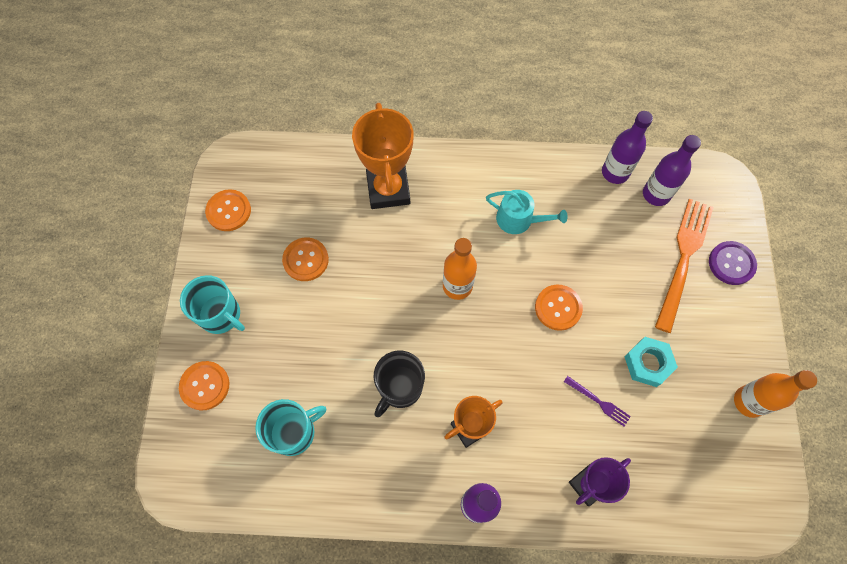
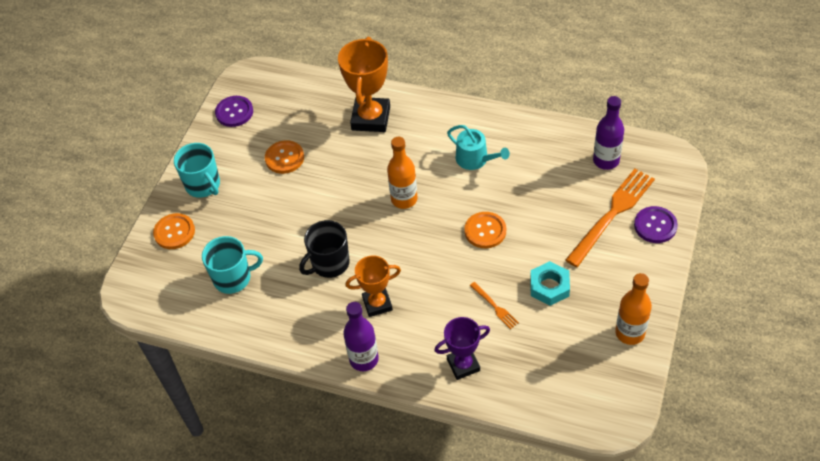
camera: 20 degrees right, 15 degrees down
orange button [205,189,251,231] -> purple button [215,96,253,127]
purple fork [564,376,631,427] -> orange fork [470,282,519,329]
purple bottle [602,111,653,184] -> none

